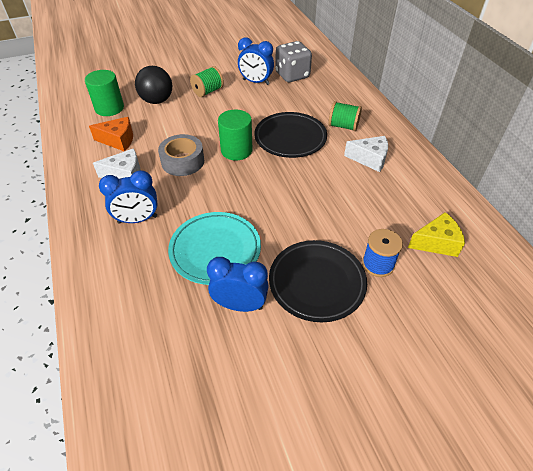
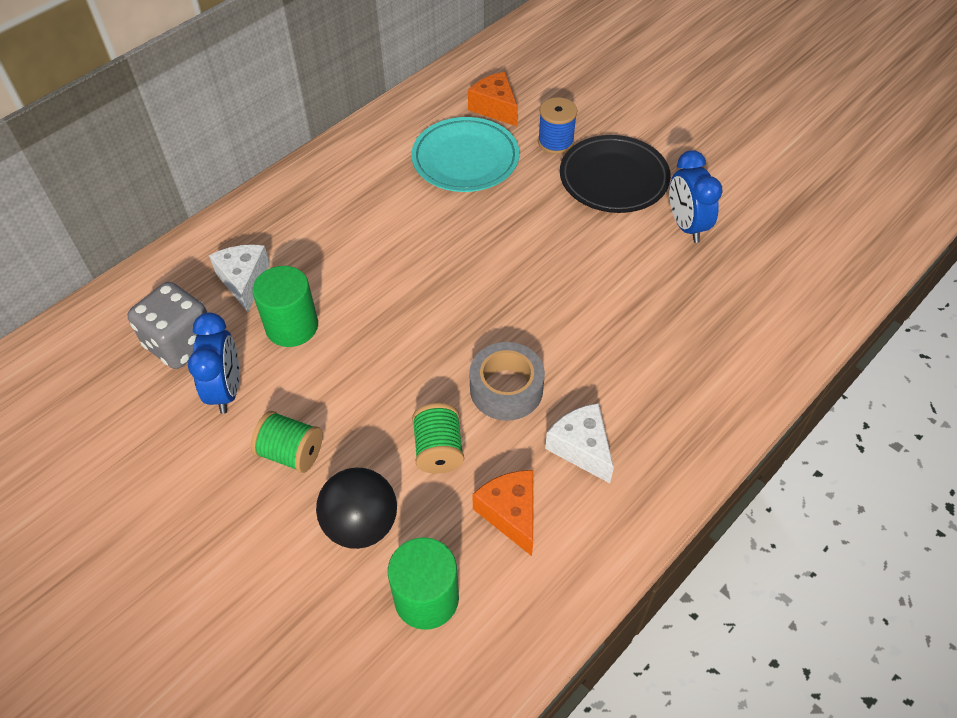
camera: 115 degrees left, 5 degrees up
blue clock [99,170,158,224] -> none
turquoise plate [168,212,261,285] -> turquoise plate moved to [411,117,520,192]
green cylinder [218,109,253,161] -> green cylinder moved to [252,266,318,347]
black plate [254,112,327,158] -> none
green spool [328,101,362,131] -> green spool moved to [412,403,464,473]
white cheese [344,136,388,172] -> white cheese moved to [209,245,270,312]
yellow cheese [408,212,465,257] -> orange cheese [468,72,518,126]

